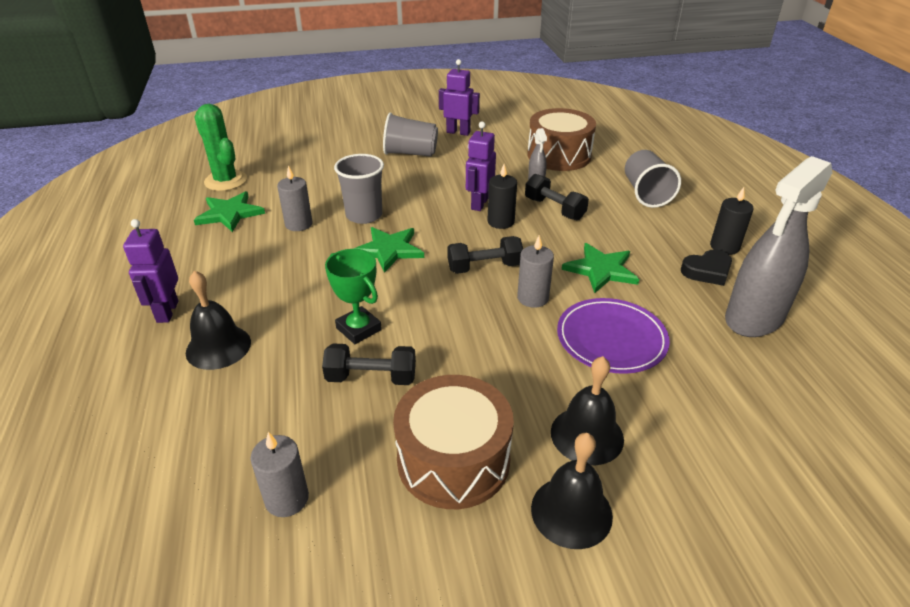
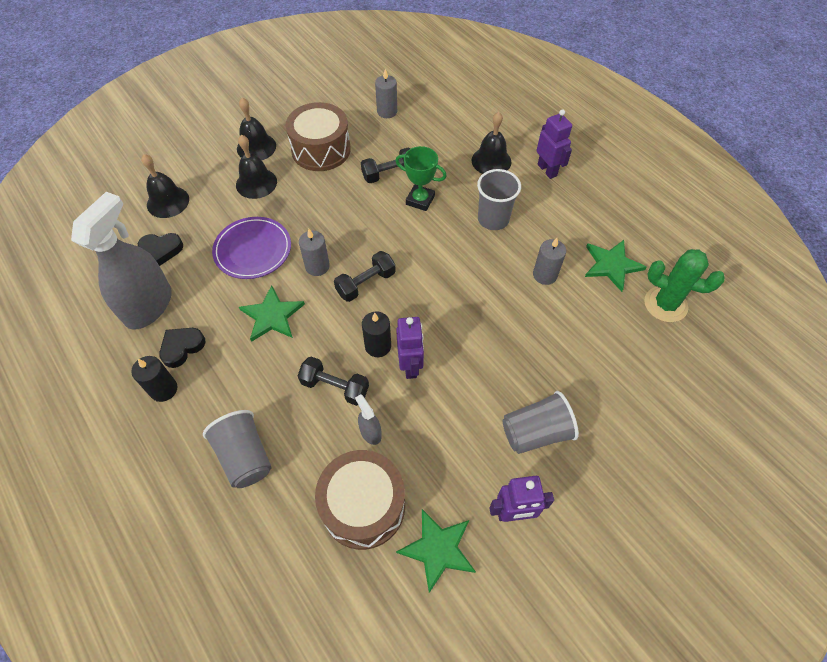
camera: 155 degrees right, 20 degrees up
grey cup [334,154,384,224] -> grey cup moved to [477,169,521,230]
green star [353,227,424,273] -> green star moved to [396,509,476,593]
none -> black heart [138,233,183,266]
none -> black bell [141,154,189,218]

